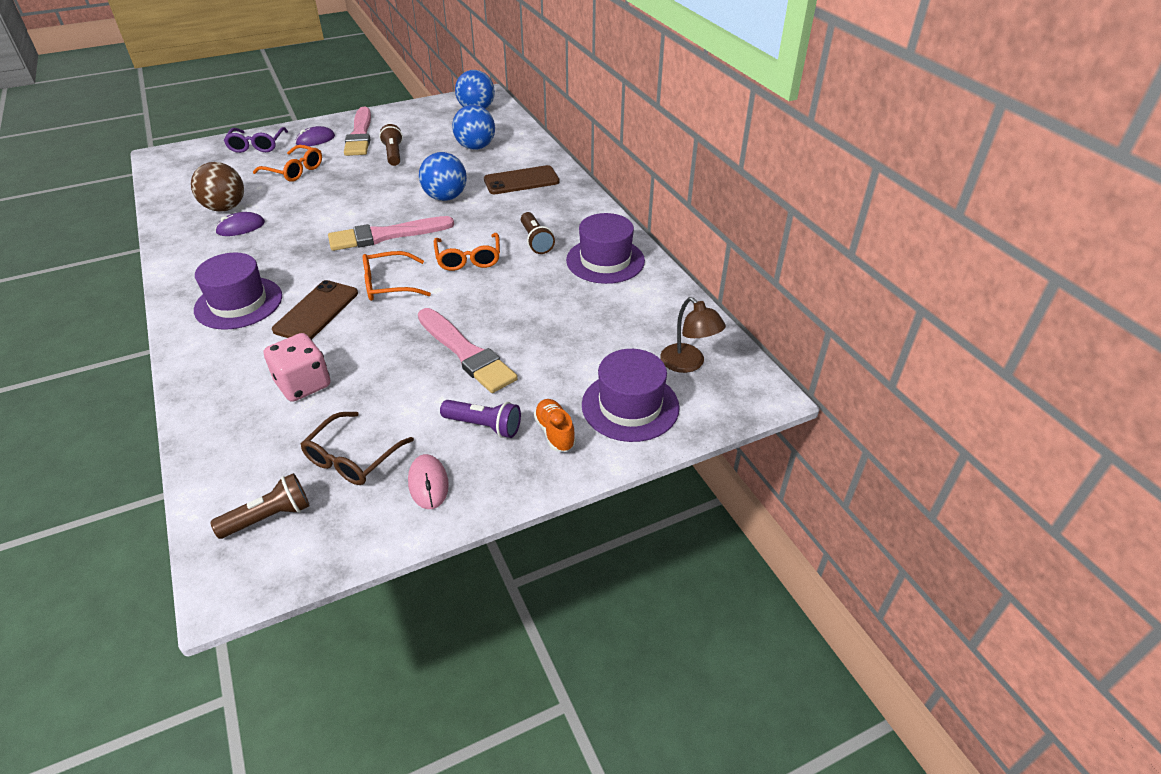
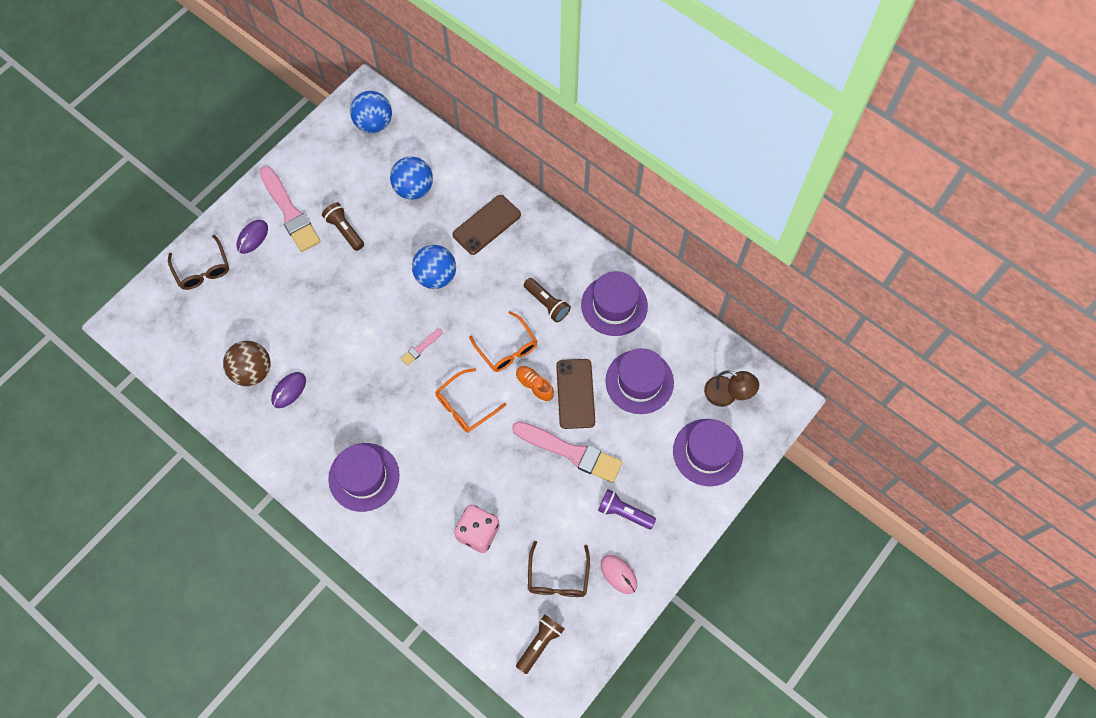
camera: 25 degrees left, 25 degrees up
purple glasses [224,127,288,153] -> brown glasses [168,235,229,290]
orange glasses [253,145,322,182] -> none
brown phone [272,280,358,339] -> brown phone moved to [556,359,595,429]
pink brush [328,216,454,251] -> pink brush [401,329,443,366], size x0.46
purple flashlight [440,400,521,438] -> purple flashlight turned 150 degrees counterclockwise [598,489,656,529]
orange shoe [534,399,576,452] -> orange shoe moved to [516,366,554,402]
none -> purple hat [605,348,674,414]

